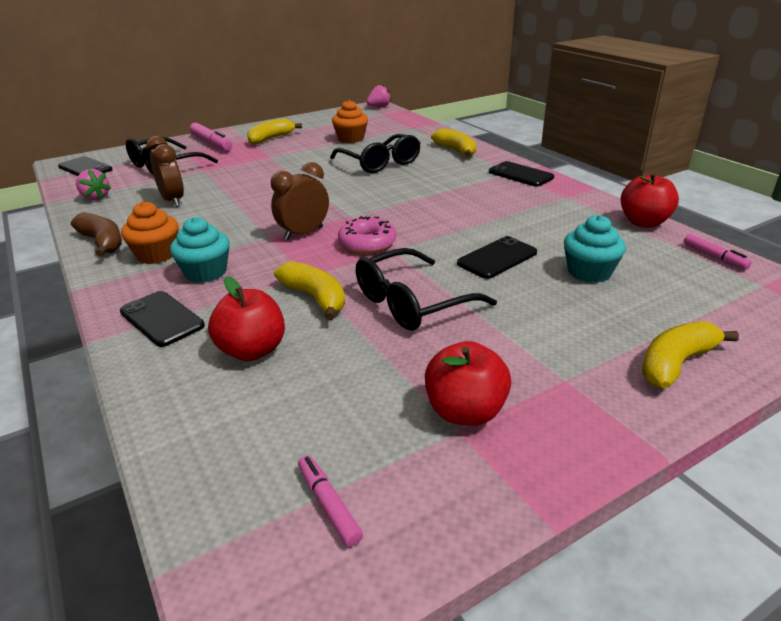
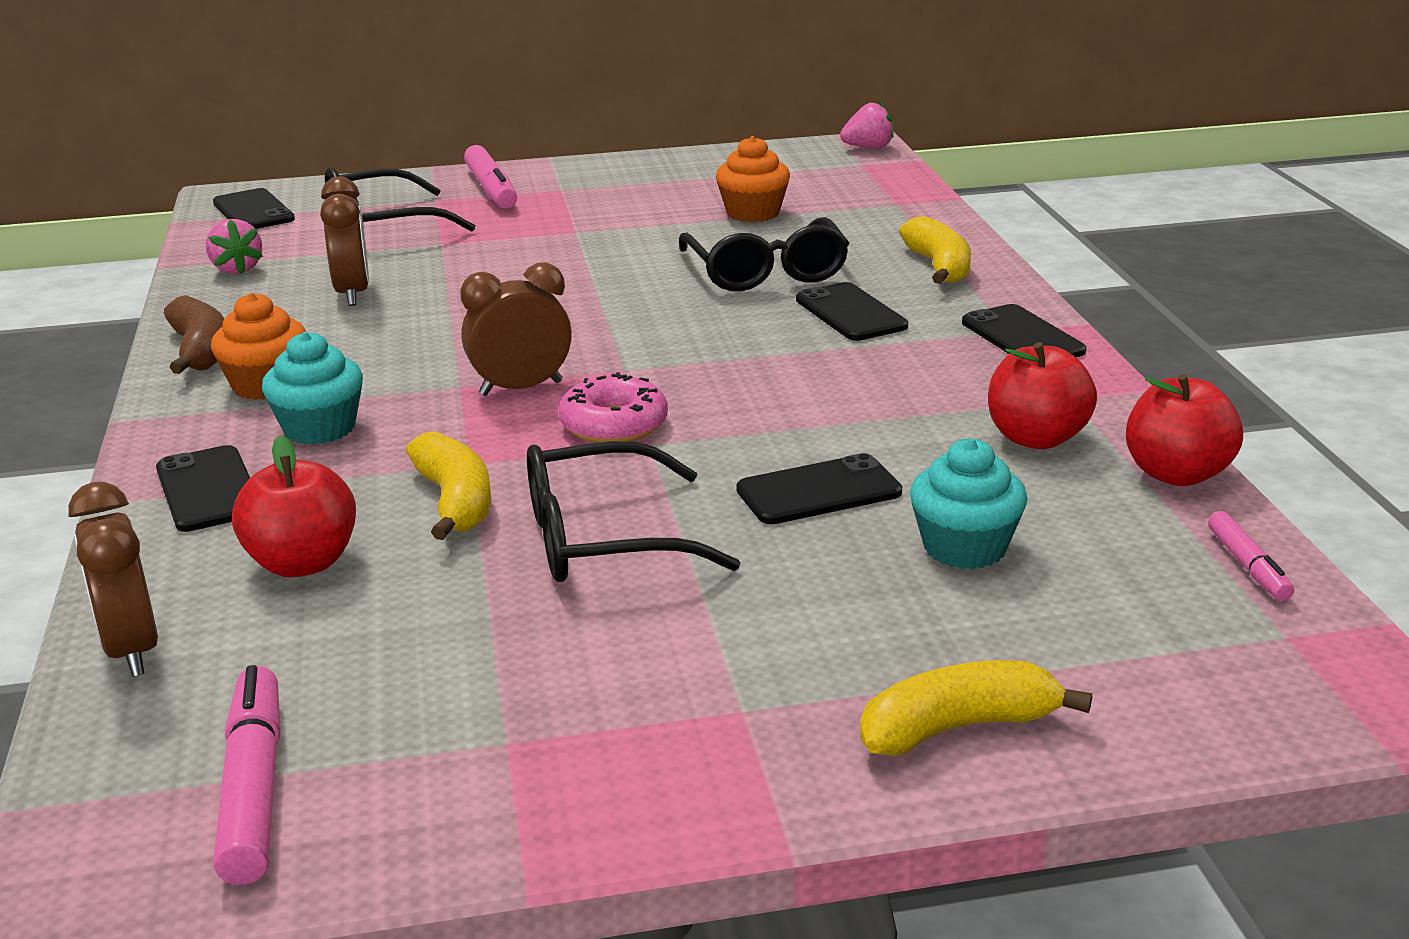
camera: 20 degrees right, 5 degrees down
yellow banana [247,118,302,145] -> none
pink marker [298,455,363,547] -> pink marker [213,665,281,885], size x1.73
red apple [425,341,511,426] -> red apple moved to [988,342,1097,449]
none -> brown clock [68,482,158,677]
none -> black phone [796,282,908,341]

